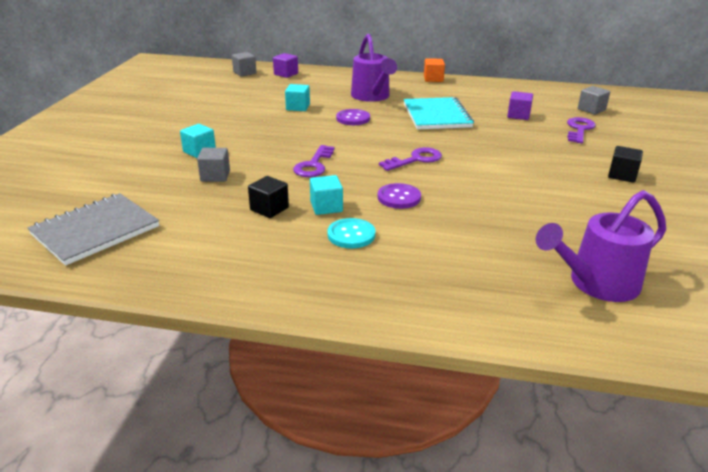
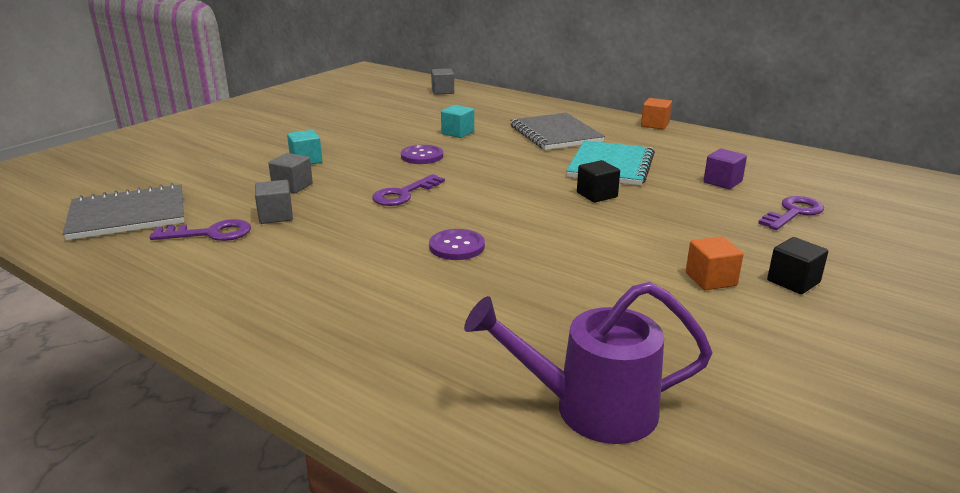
camera: 25 degrees right, 5 degrees down
black cube [248,176,289,218] -> black cube moved to [577,160,620,203]
purple cube [273,53,298,78] -> none
turquoise cube [310,175,343,215] -> none
turquoise button [327,218,375,248] -> none
purple button [336,109,370,125] -> purple button moved to [401,145,443,164]
purple watering can [351,34,397,102] -> grey notebook [510,113,605,150]
purple key [379,147,442,171] -> purple key moved to [150,219,251,241]
grey cube [578,86,610,115] -> grey cube moved to [255,180,293,224]
none -> orange cube [686,236,744,290]

